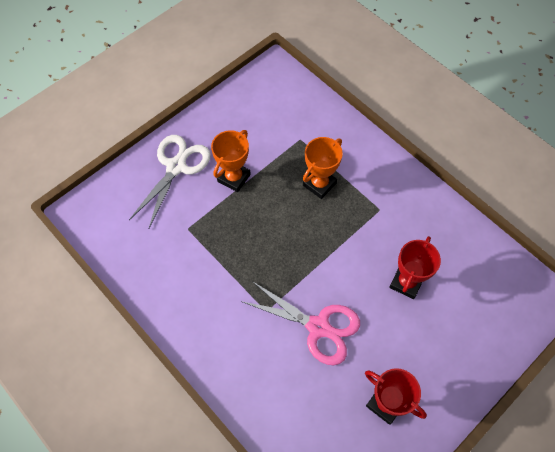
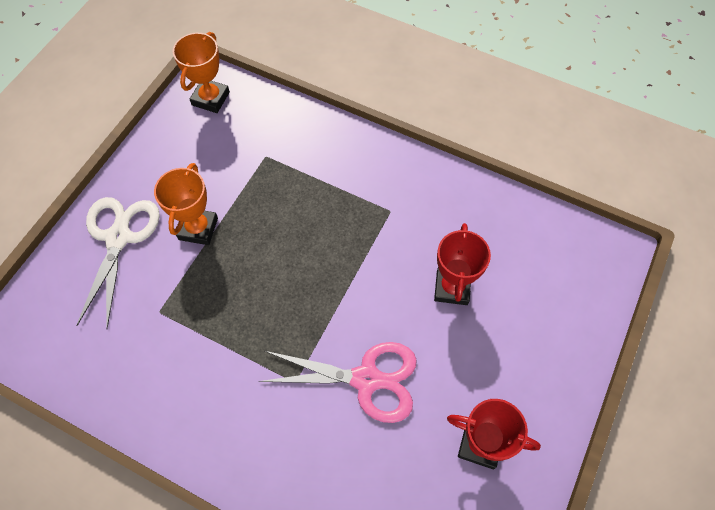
camera: 20 degrees left, 0 degrees up
orange trophy [303,137,343,199] -> orange trophy moved to [173,32,230,113]

